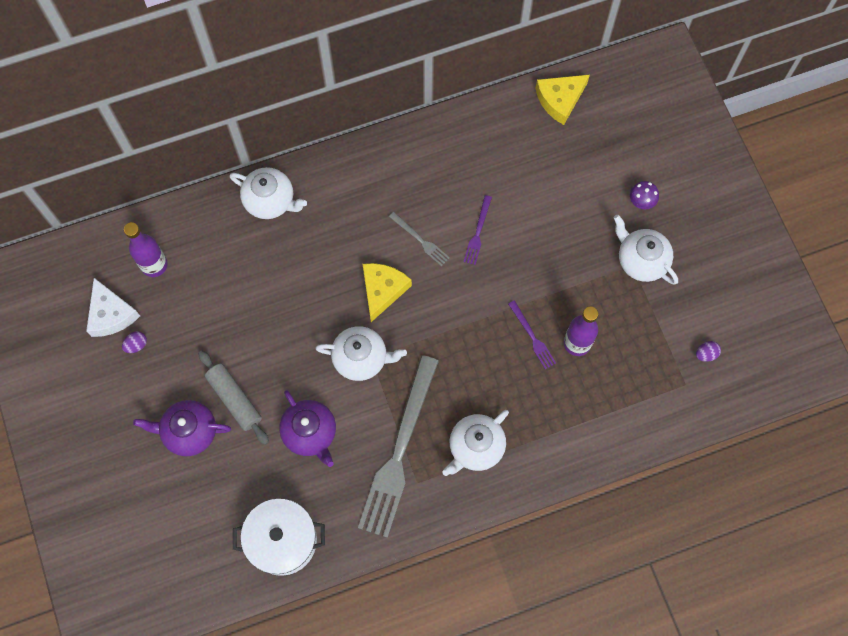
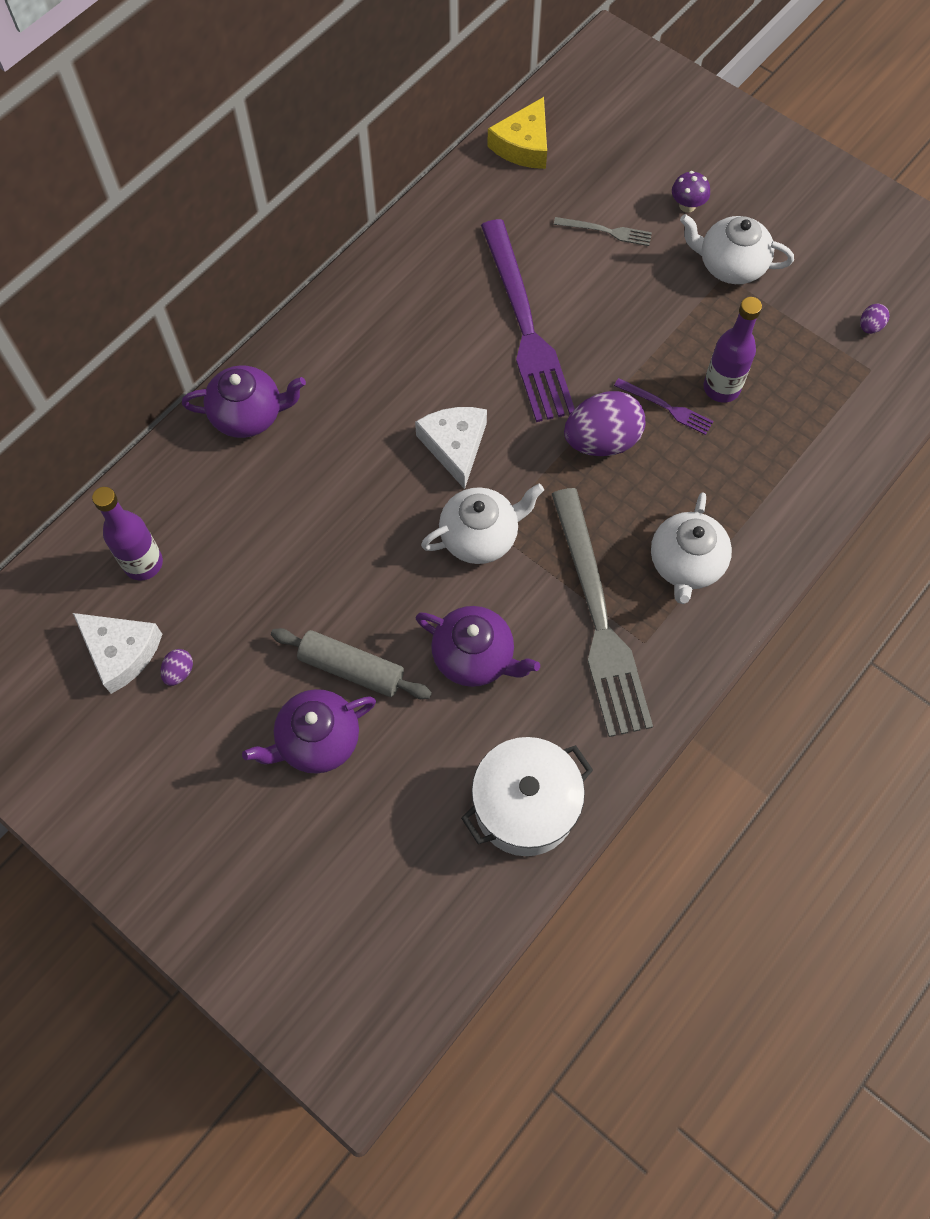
camera: 30 degrees left, 5 degrees down
white teapot [230,167,307,219] -> purple teapot [182,365,306,438]
yellow cheese [363,263,412,322] -> white cheese [415,407,487,489]
grey fork [389,212,450,266] -> grey fork moved to [554,217,652,246]
purple fork [464,195,492,265] -> purple fork [481,219,575,422], size x2.35
none -> purple egg [564,391,645,456]

